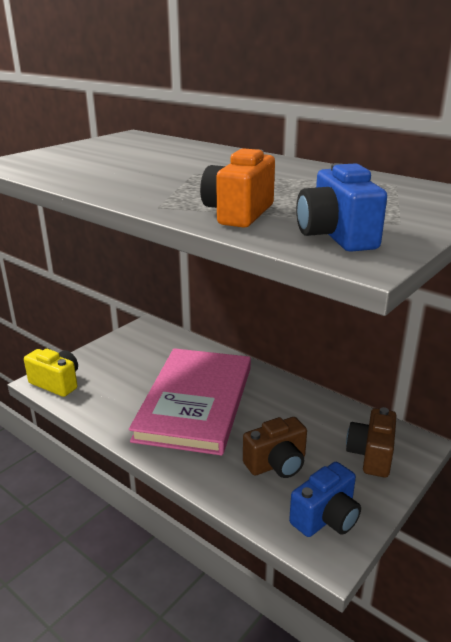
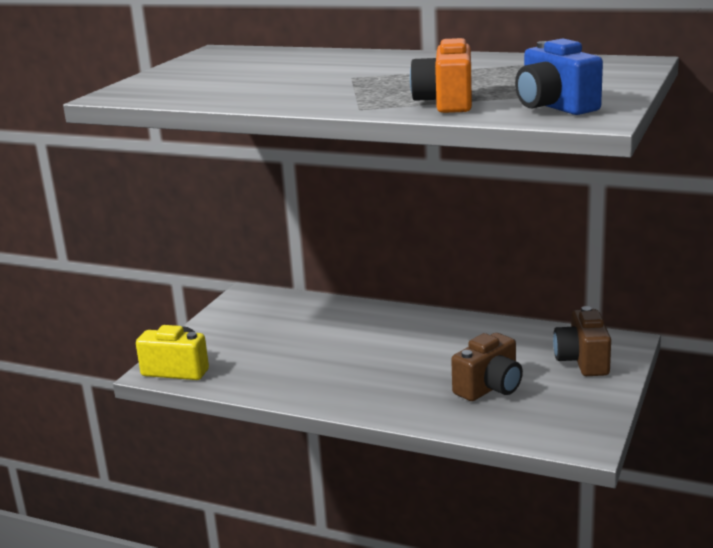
camera: 15 degrees left, 5 degrees down
pink book [129,348,251,455] -> none
blue camera [289,462,361,537] -> none

